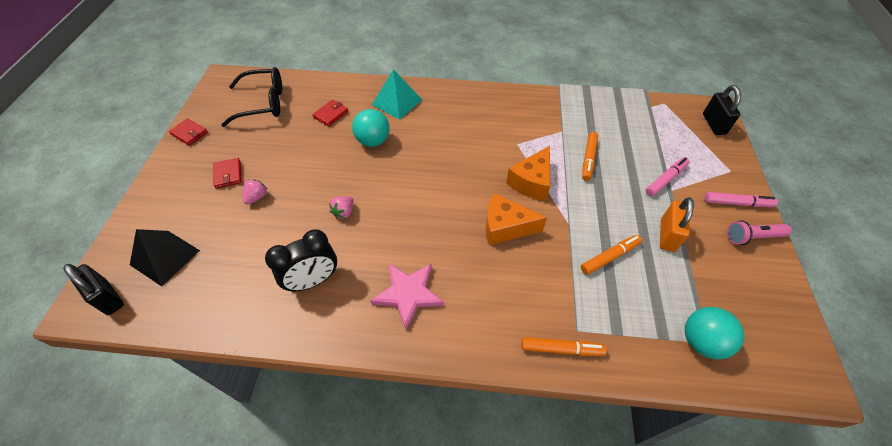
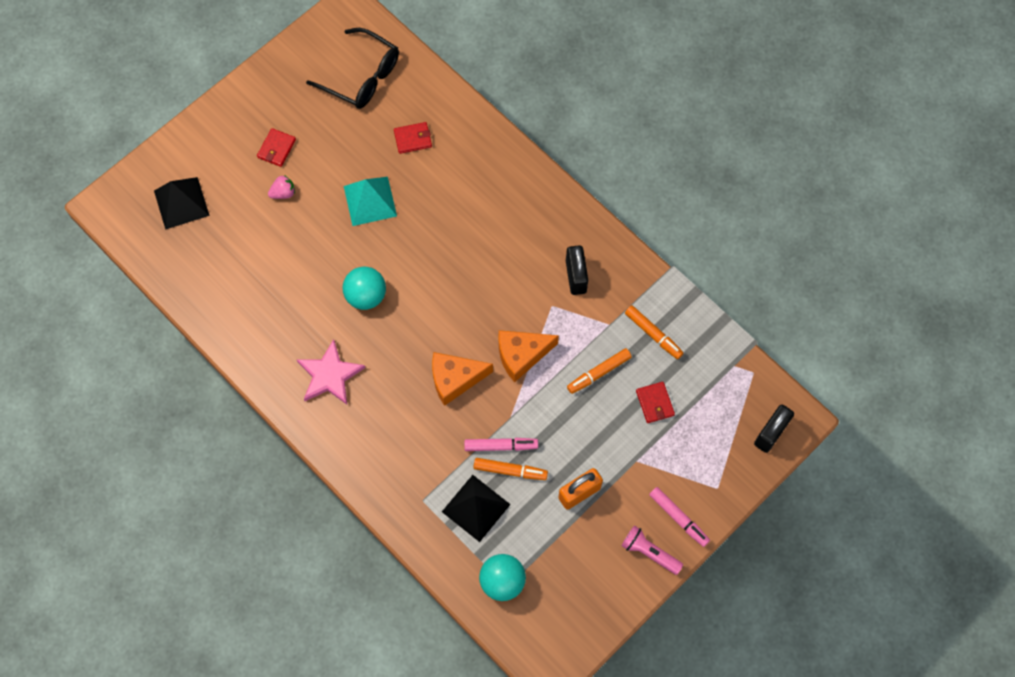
camera: 40 degrees right, 15 degrees up
black padlock [63,264,124,315] -> black padlock moved to [566,245,588,295]
red wallet [169,118,208,146] -> red wallet moved to [636,382,675,423]
black clock [265,229,337,292] -> none
pink strawberry [329,196,353,219] -> none
turquoise ball [352,109,390,147] -> turquoise ball moved to [342,267,386,310]
turquoise pyramid [372,69,422,120] -> turquoise pyramid moved to [344,177,397,226]
orange cheese [486,193,547,245] -> orange cheese turned 60 degrees counterclockwise [432,352,493,406]
orange marker [521,337,606,356] -> orange marker moved to [625,305,683,359]
pink marker [646,157,689,196] -> pink marker moved to [464,438,538,451]
none -> black pyramid [442,475,511,542]

